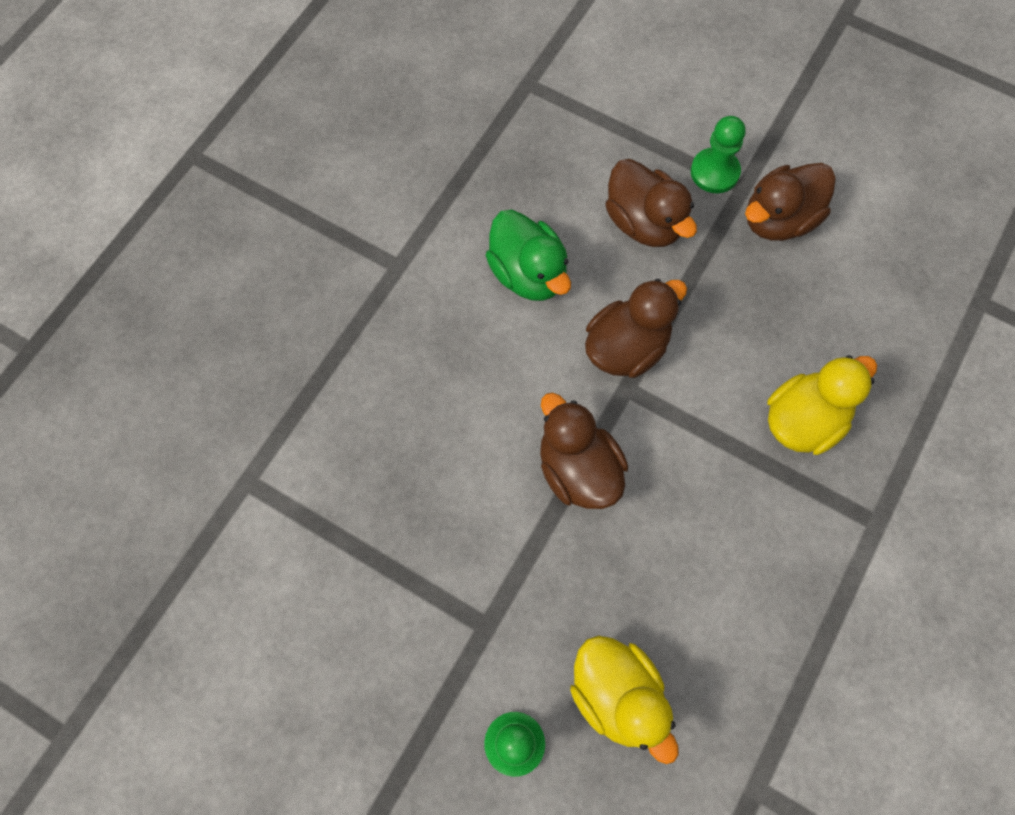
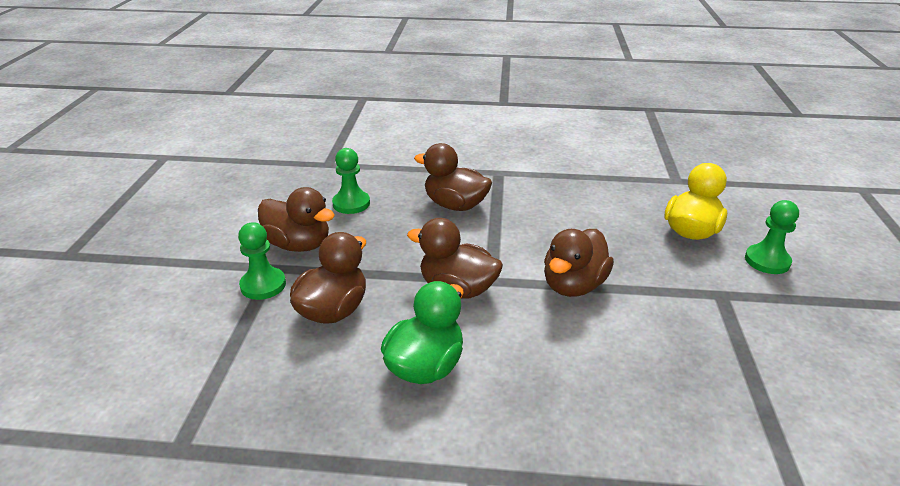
camera: 115 degrees left, 35 degrees down
yellow duck [767,355,877,455] -> brown duck [414,143,492,211]
none -> green pawn [332,148,370,214]

